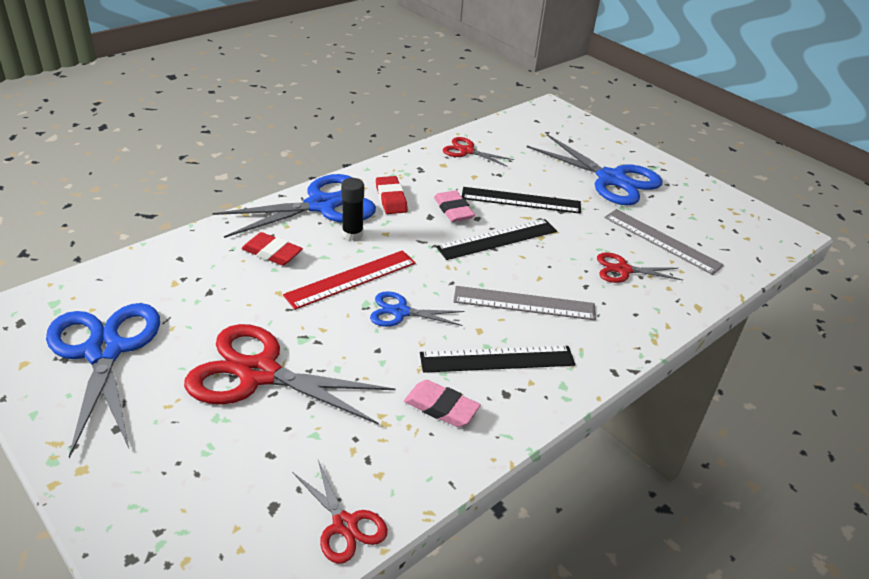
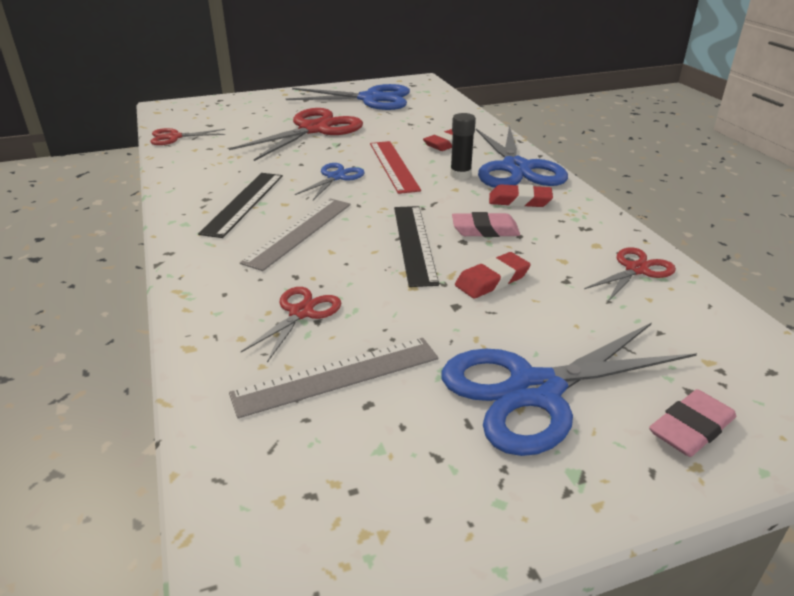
camera: 115 degrees right, 5 degrees down
pink eraser [404,380,481,427] -> pink eraser moved to [649,389,736,457]
black ruler [462,187,581,214] -> red eraser [455,252,531,299]

